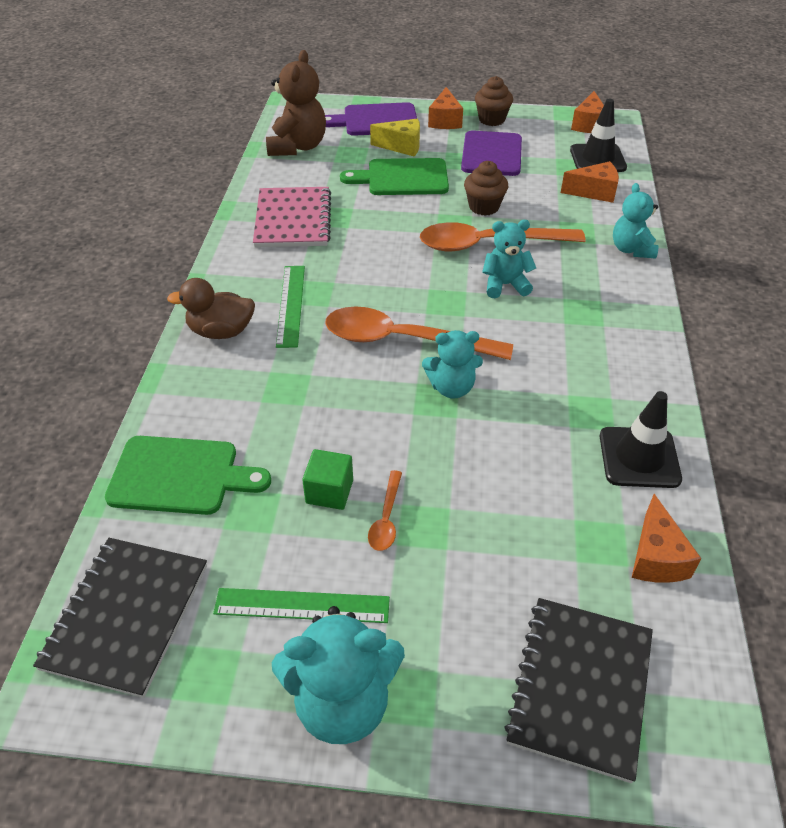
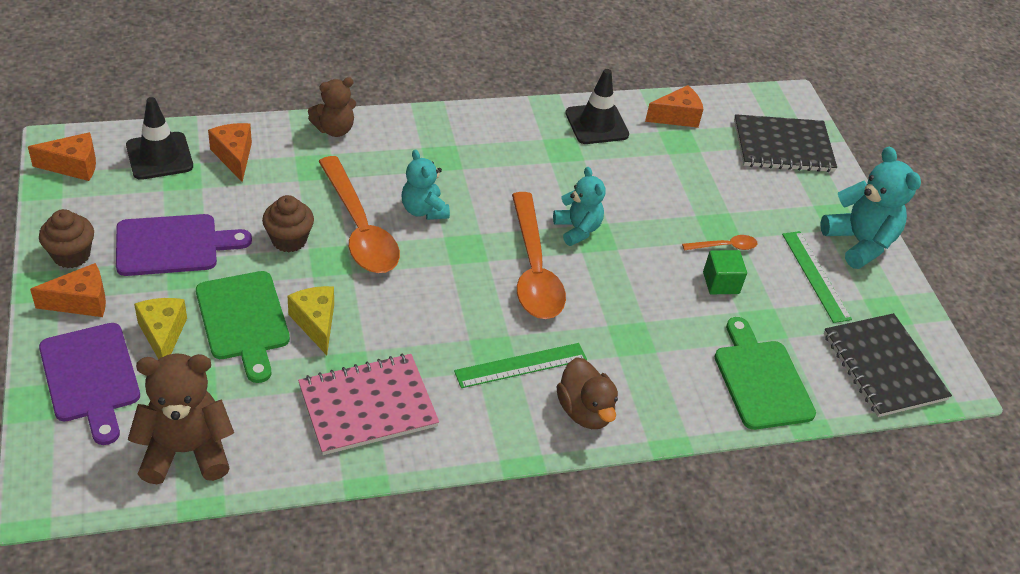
camera: 115 degrees left, 0 degrees up
black notebook [33,538,207,698] -> black notebook turned 75 degrees clockwise [824,313,952,417]
turquoise teddy bear [613,183,659,259] -> brown teddy bear [308,77,356,137]
none -> yellow cheese [288,286,334,355]

